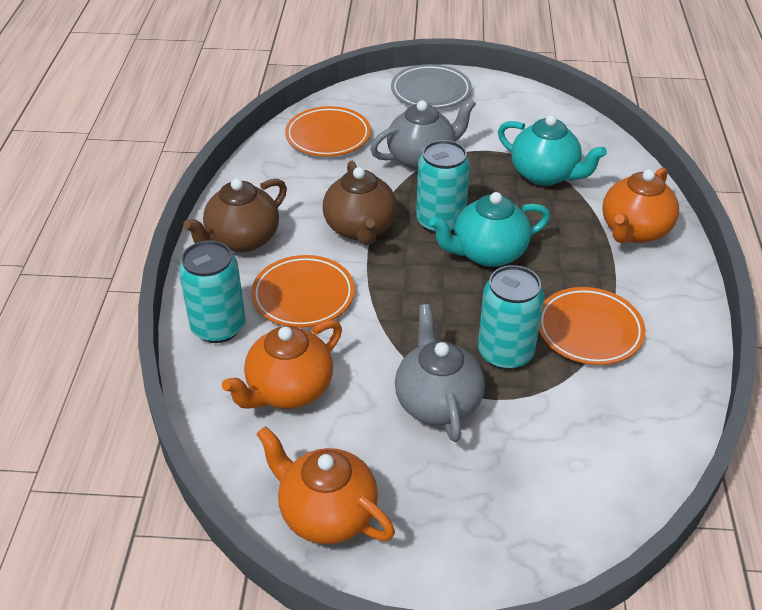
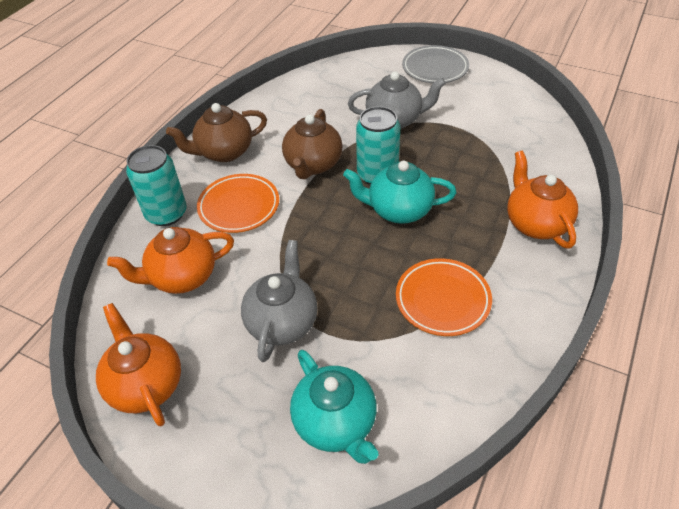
camera: 25 degrees right, 5 degrees up
orange plate [285,106,371,156] -> none
turquoise can [478,265,544,370] -> none
turquoise teapot [498,115,607,186] -> turquoise teapot moved to [290,350,378,464]
orange teapot [602,167,679,243] -> orange teapot turned 105 degrees clockwise [507,151,578,249]

